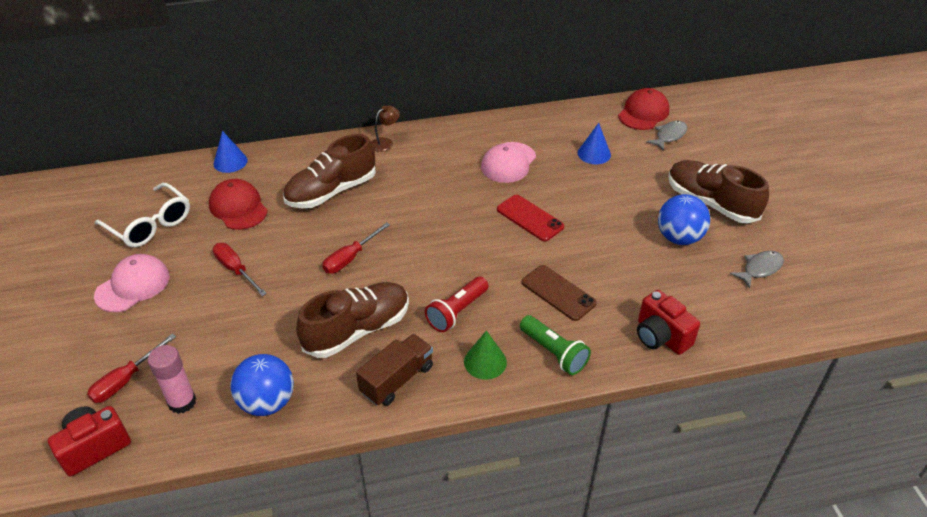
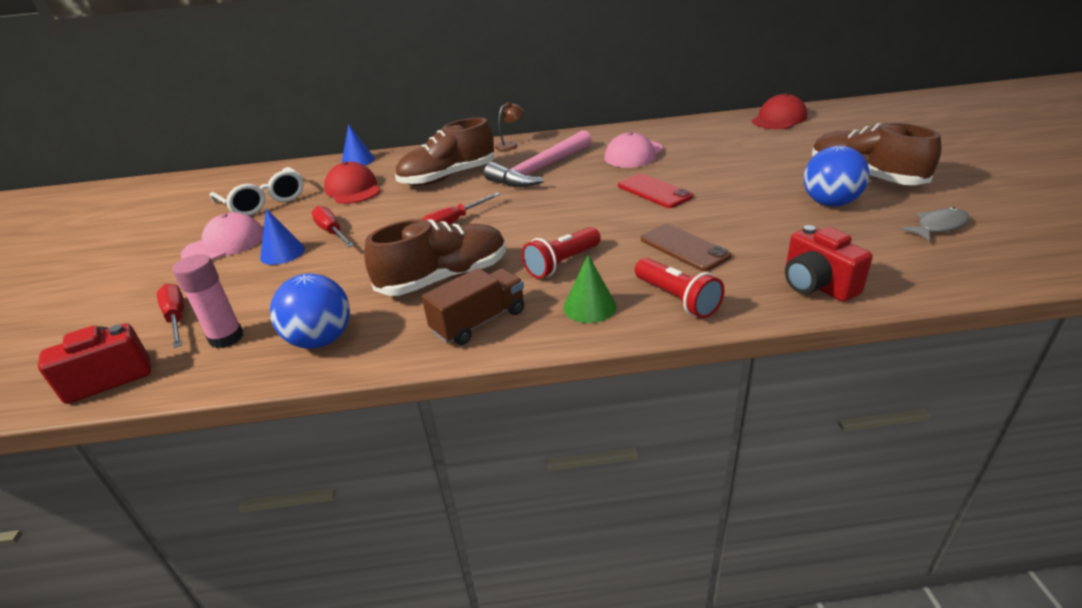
camera: 10 degrees right, 10 degrees down
red screwdriver [87,334,176,403] -> red screwdriver turned 105 degrees clockwise [157,284,184,348]
green flashlight [520,315,591,375] -> red flashlight [635,258,725,318]
blue cone [578,123,611,164] -> blue cone moved to [260,209,305,265]
grey fish [646,121,687,151] -> none
none -> pink hammer [484,130,592,187]

